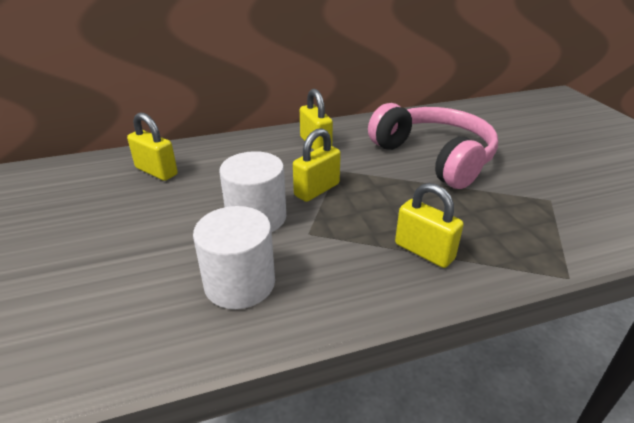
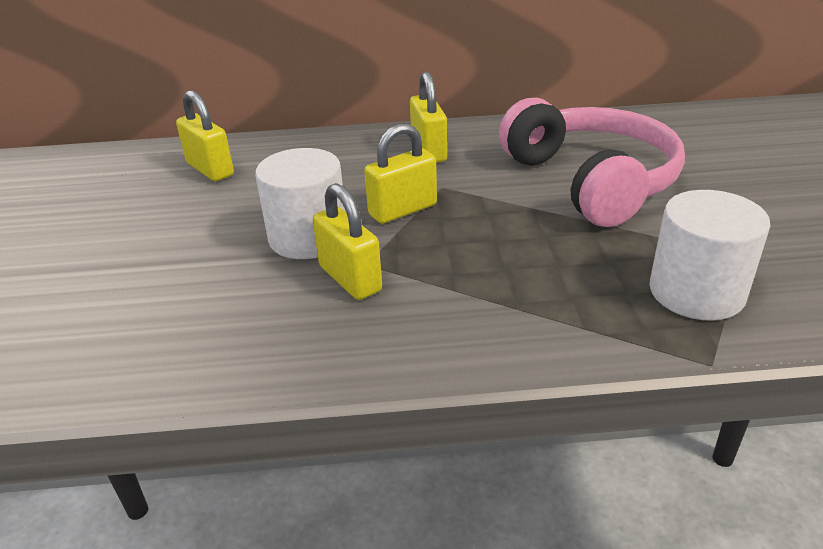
camera: 15 degrees right, 0 degrees up
white cylinder [193,206,275,309] -> white cylinder moved to [649,190,771,321]
yellow padlock [395,183,464,268] -> yellow padlock moved to [313,183,382,300]

